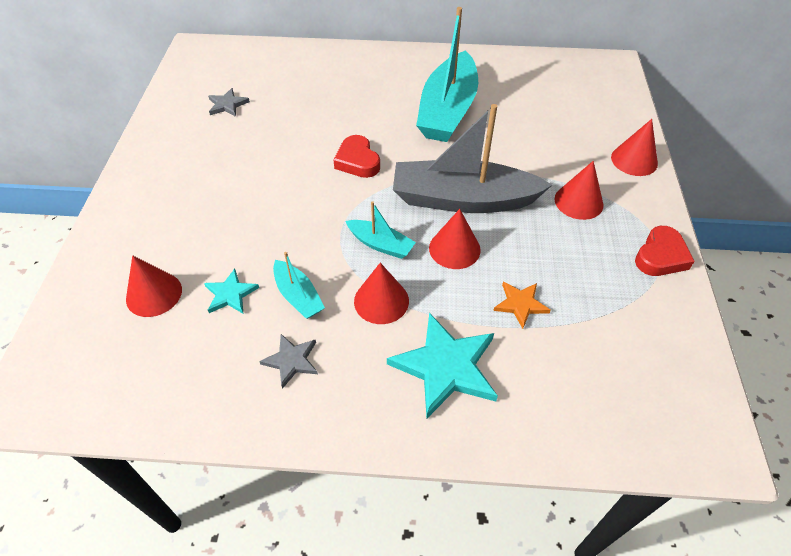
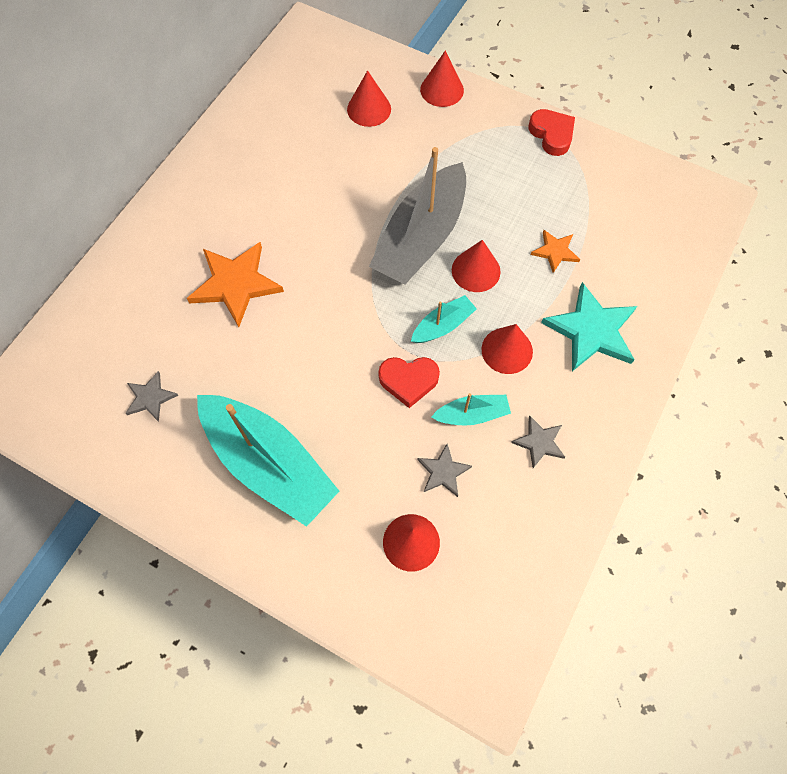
camera: 65 degrees left, 15 degrees up
turquoise star [204,269,259,314] -> grey star [417,444,472,497]
red heart [334,135,380,178] -> red heart moved to [378,357,440,408]
turquoise boat [416,7,478,142] -> turquoise boat moved to [197,395,339,527]
red cone [555,161,604,220] -> red cone moved to [347,70,391,127]
none -> orange star [187,242,284,327]

